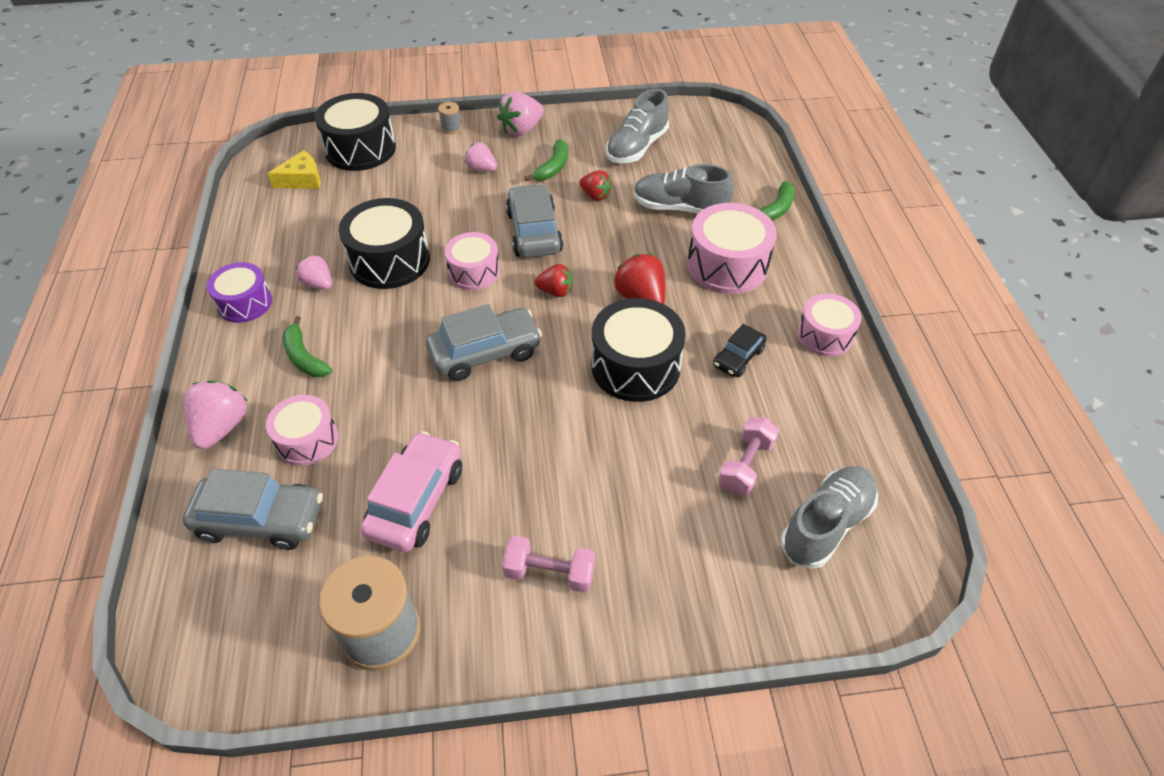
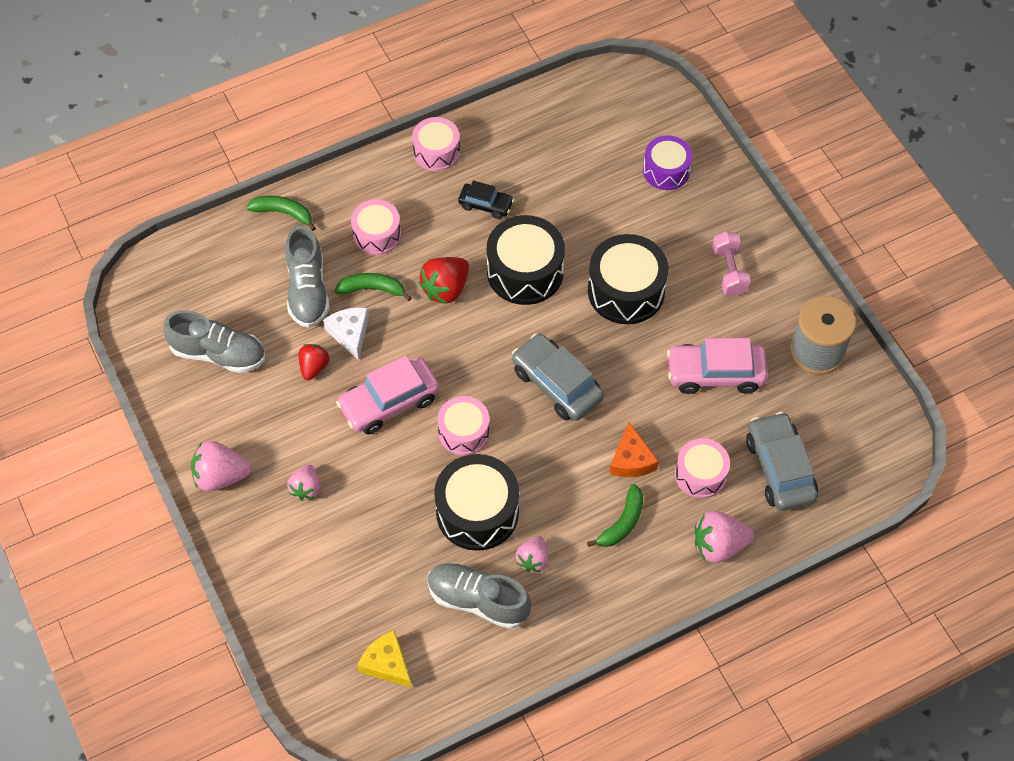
camera: 110 degrees left, 10 degrees up
purple drum [207,262,272,323] -> purple drum moved to [643,135,693,190]
black drum [315,93,396,171] -> black drum moved to [588,234,668,324]
grey spool [438,102,462,134] -> none
pink strawberry [497,91,544,136] -> pink strawberry turned 150 degrees clockwise [191,441,251,491]
grey car [506,184,563,258] -> pink car [336,356,440,435]
green banana [524,139,568,181] -> green banana moved to [335,273,412,301]
red strawberry [534,264,572,297] -> none
pink drum [687,203,777,294] -> pink drum [351,199,401,255], size x0.63
pink dumbbell [718,417,779,496] -> none
grey shoe [781,466,878,569] -> grey shoe moved to [427,563,532,629]
none -> white cheese [323,307,369,360]
none -> orange cheese [609,422,659,477]

